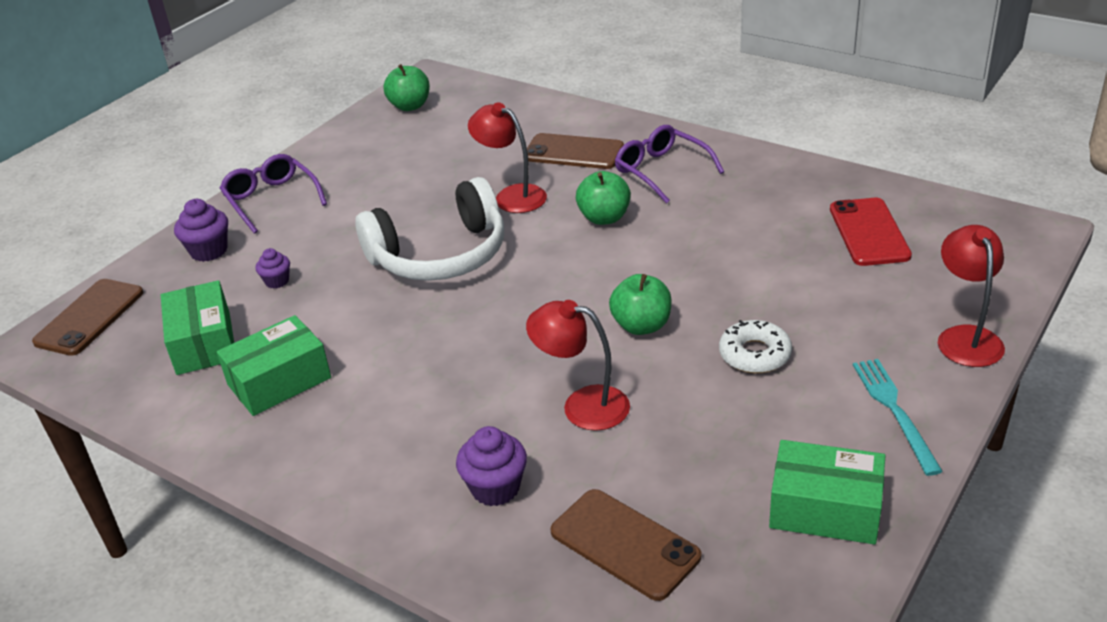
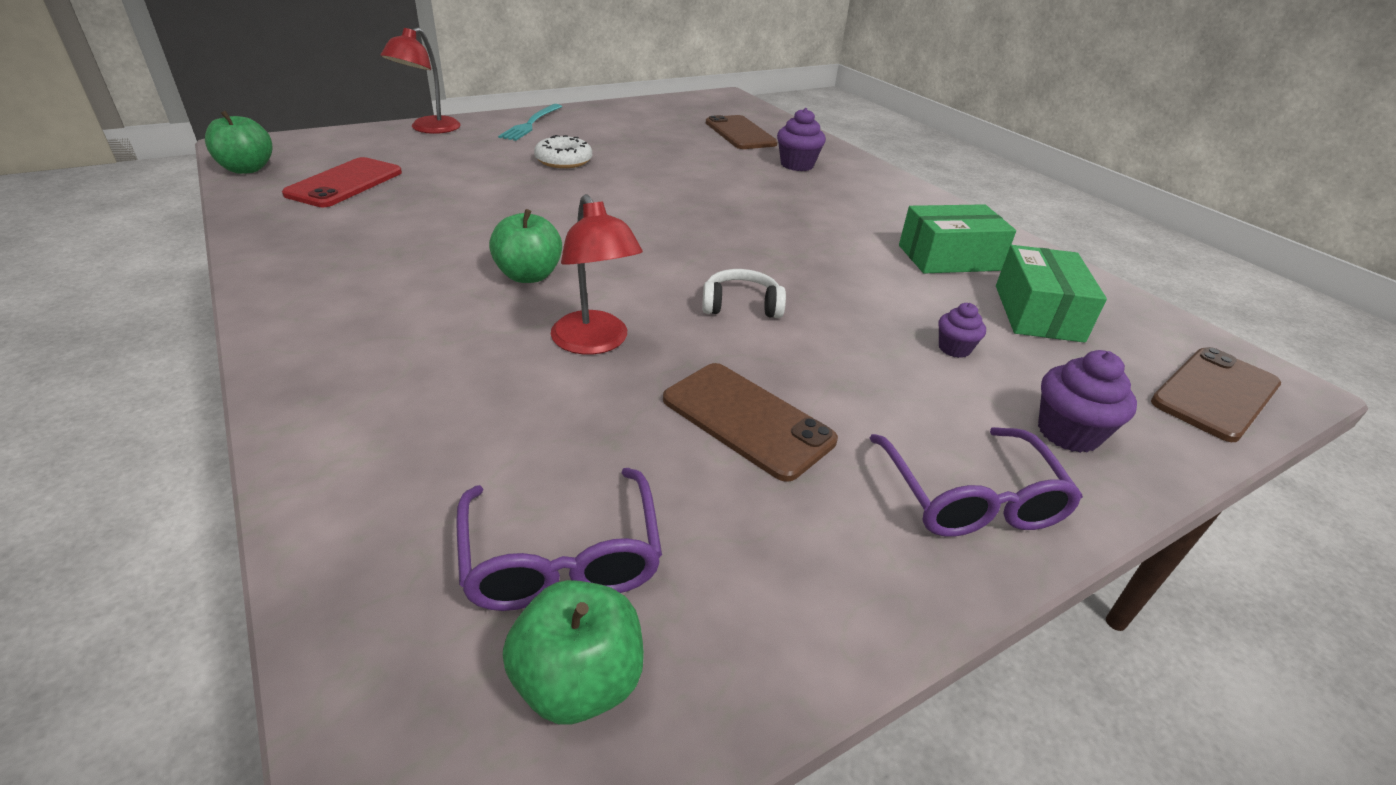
camera: 160 degrees left, 0 degrees up
white headphones [355,177,504,281] -> white headphones [702,269,786,318], size x0.45
red lamp [526,300,630,431] -> none
brown phone [527,133,624,169] -> brown phone moved to [663,363,838,482]
green apple [609,274,672,335] -> green apple moved to [205,111,272,174]
purple glasses [615,125,724,204] -> purple glasses moved to [456,468,662,611]
green box [769,440,885,545] -> none

